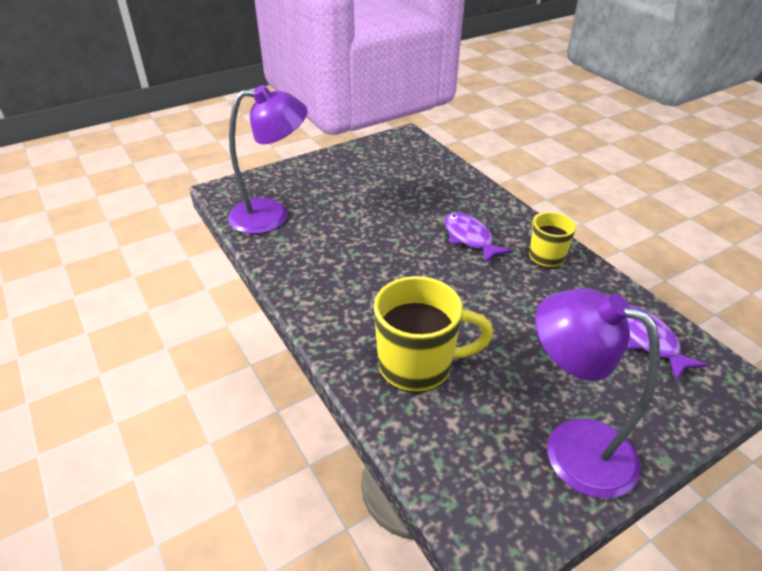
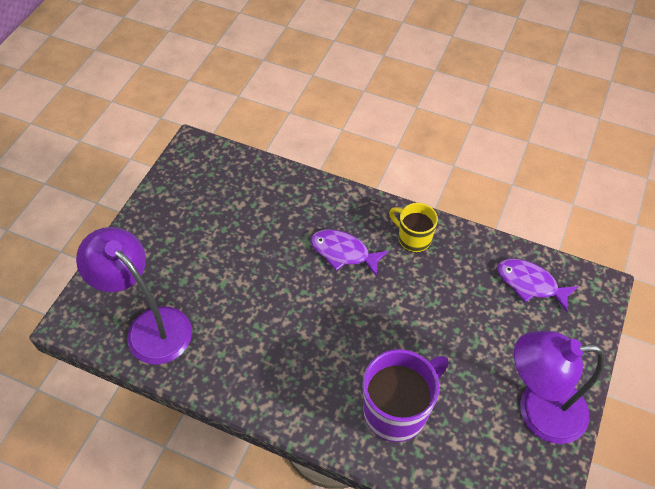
camera: 35 degrees left, 15 degrees up
purple lamp [228,85,308,234] -> purple lamp turned 90 degrees counterclockwise [76,227,192,365]
yellow mug [374,276,493,393] -> purple mug [362,349,449,442]

